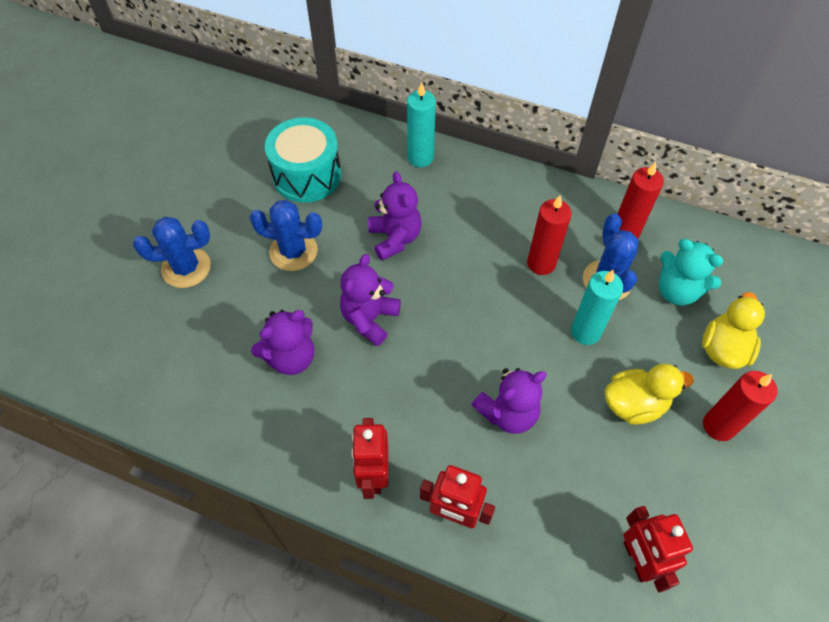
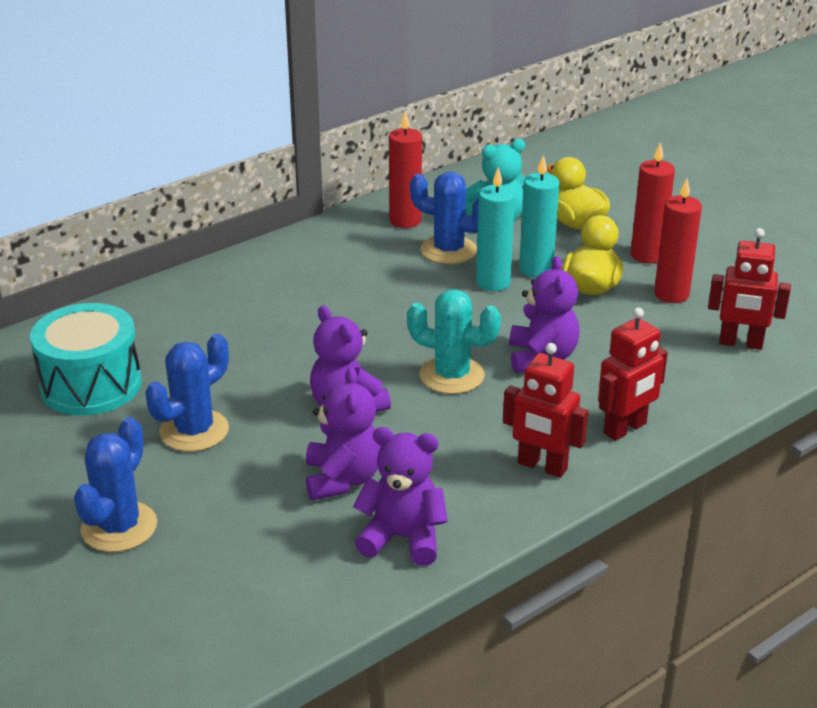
camera: 60 degrees left, 25 degrees down
purple teddy bear [368,171,422,261] -> purple teddy bear moved to [353,427,448,566]
turquoise candle [407,82,436,167] -> turquoise candle moved to [519,155,560,278]
red candle [527,195,572,275] -> red candle moved to [654,178,702,303]
none -> turquoise cactus [407,289,501,394]

